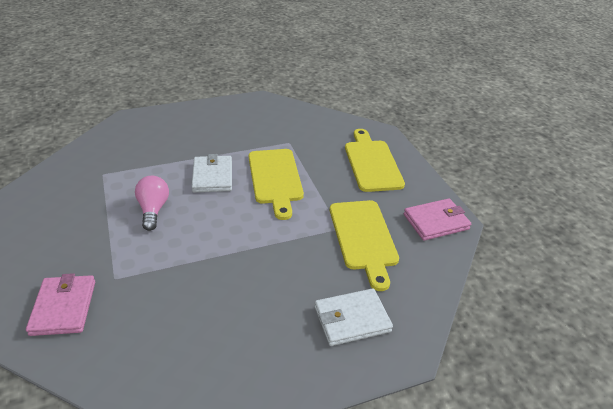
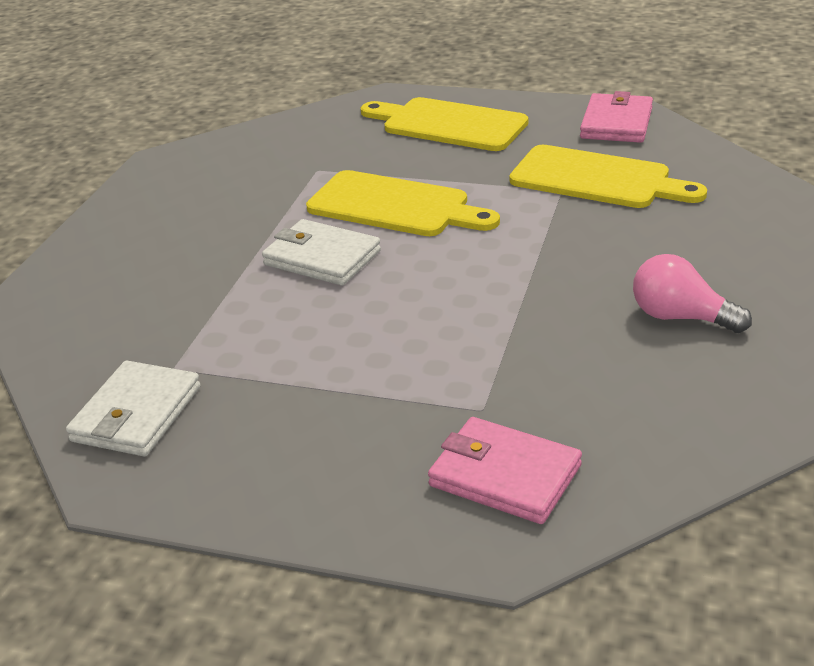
camera: 50 degrees left, 5 degrees down
pink light bulb [135,176,169,231] -> pink light bulb moved to [633,254,752,333]
white wallet [315,288,393,346] -> white wallet moved to [66,361,201,456]

